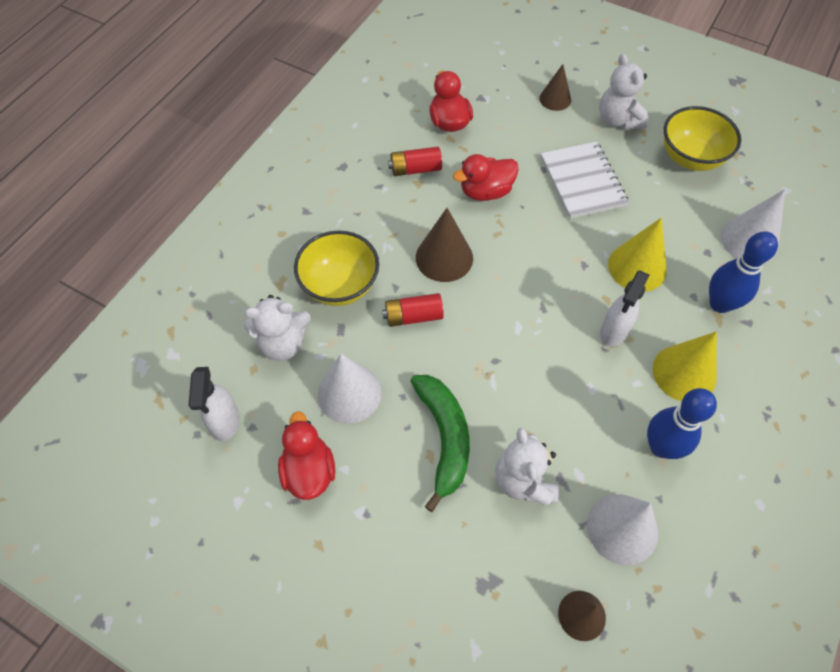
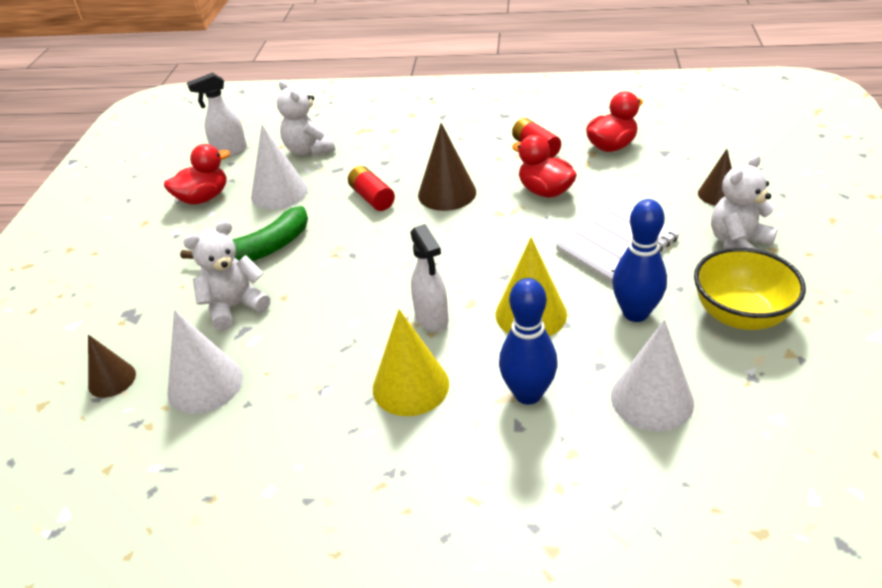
camera: 70 degrees right, 20 degrees down
yellow bowl [294,231,379,306] -> none
white spray bottle [600,270,650,347] -> white spray bottle turned 120 degrees counterclockwise [410,224,449,332]
blue bowling pin [647,388,717,459] -> blue bowling pin moved to [612,199,667,322]

